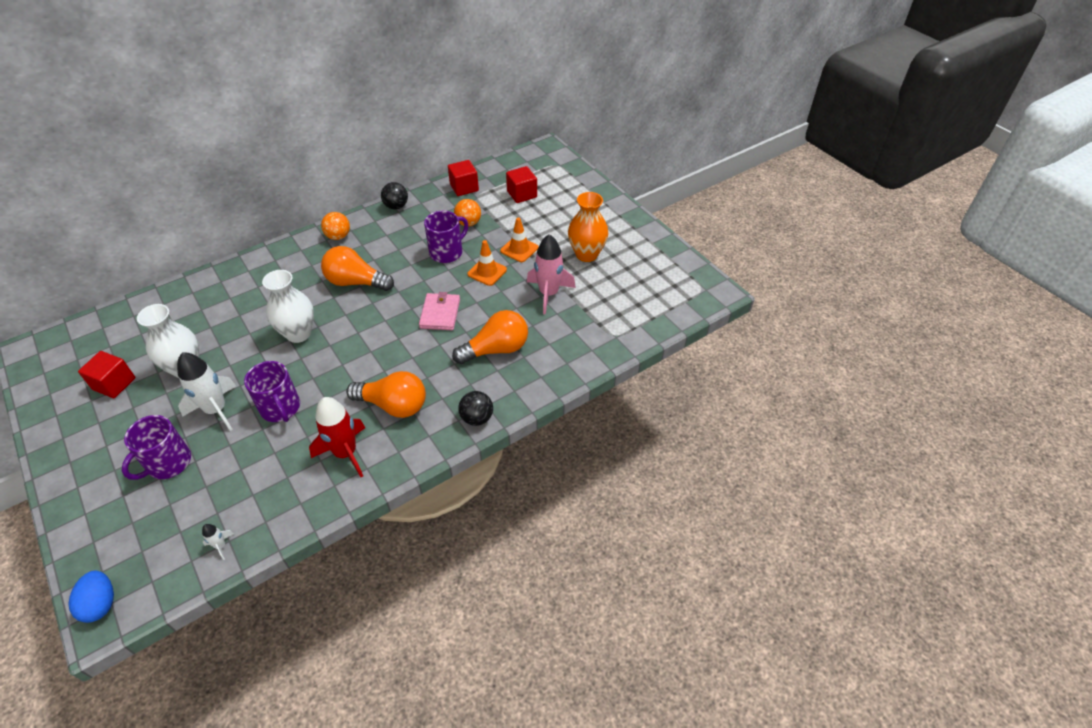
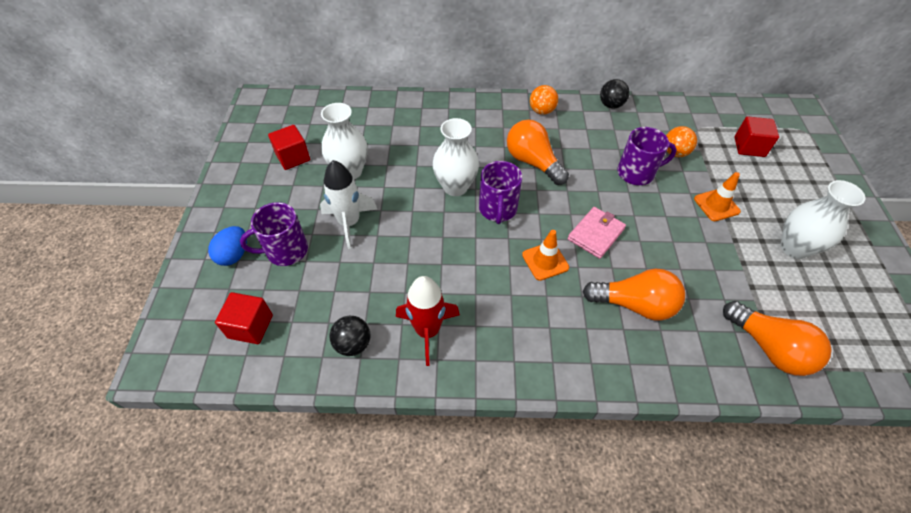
camera: 35 degrees right, 5 degrees up
blue egg [68,571,114,623] -> blue egg moved to [208,226,247,266]
white rocket [202,524,234,560] -> none
purple mug [244,361,300,422] -> purple mug moved to [479,161,522,224]
orange light bulb [346,371,426,418] -> orange light bulb moved to [723,301,832,376]
red cube [448,160,479,196] -> red cube moved to [215,292,273,344]
black ball [458,391,493,426] -> black ball moved to [329,316,370,356]
orange traffic cone [468,240,507,286] -> orange traffic cone moved to [522,230,569,281]
pink rocket [527,234,576,315] -> none
orange vase [568,192,609,262] -> white vase [781,180,866,259]

